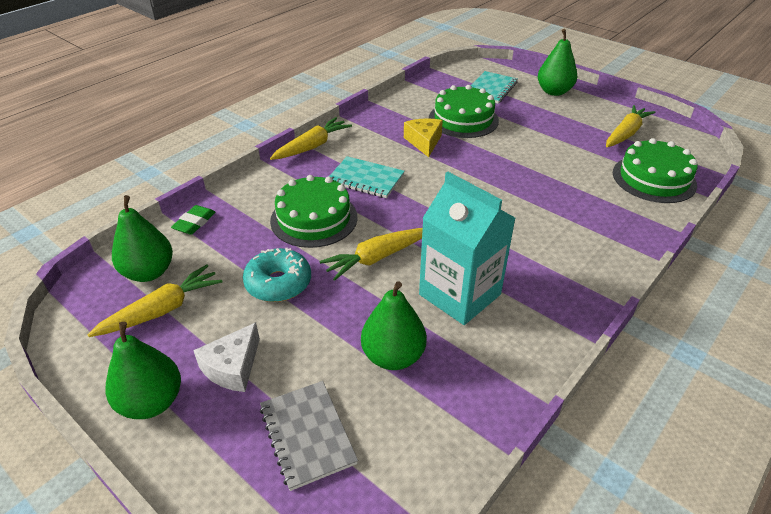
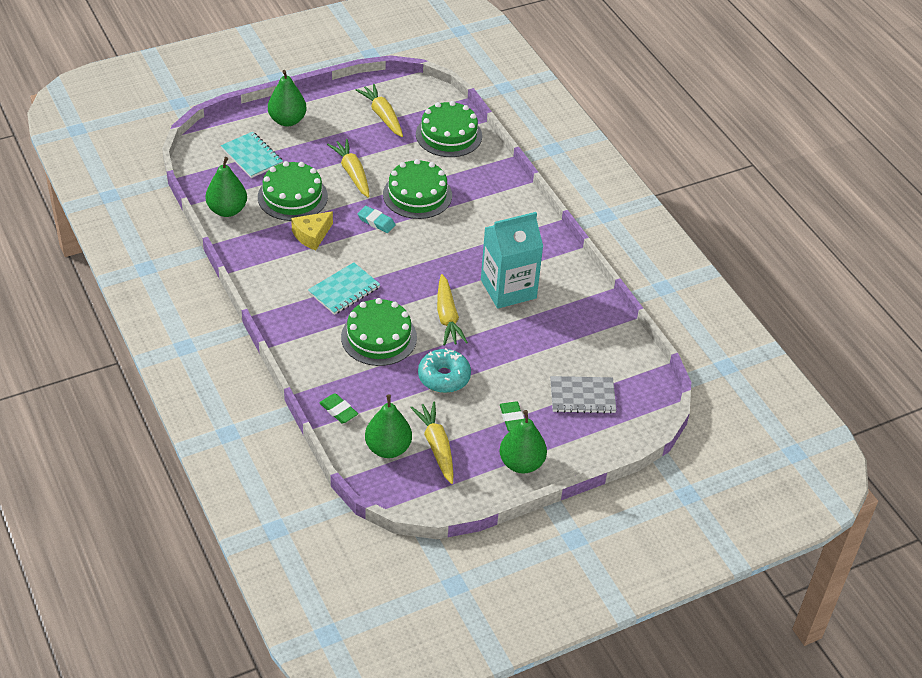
camera: 70 degrees left, 5 degrees up
white cheese [193,322,260,392] -> green eraser [500,401,524,431]
yellow carrot [270,117,352,160] -> yellow carrot moved to [327,139,370,198]
green pear [361,281,427,370] -> green pear moved to [205,157,247,217]
yellow cheese [404,118,443,157] -> yellow cheese turned 60 degrees counterclockwise [291,211,333,250]
none -> turquoise eraser [358,206,396,233]
none -> green cake [383,159,452,219]

